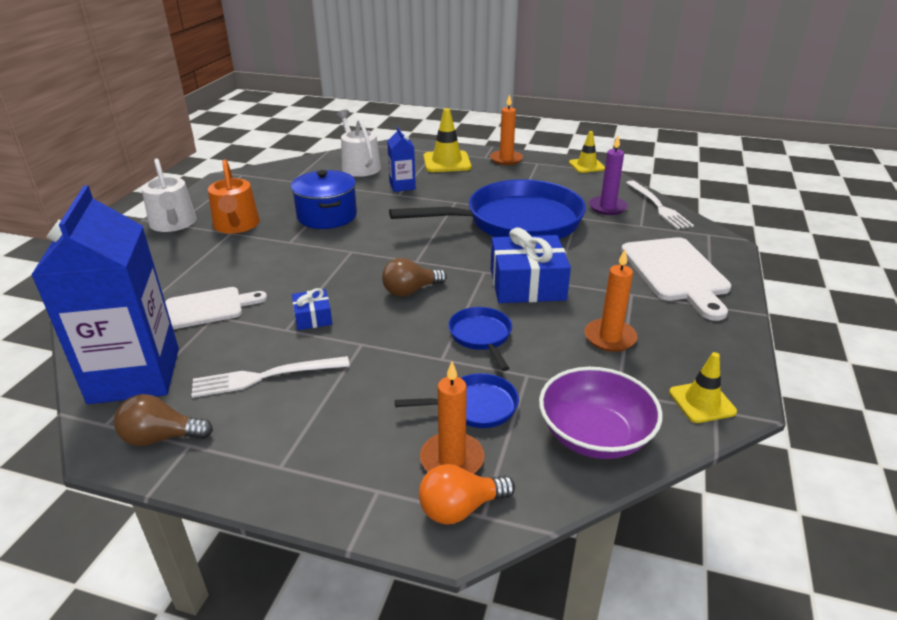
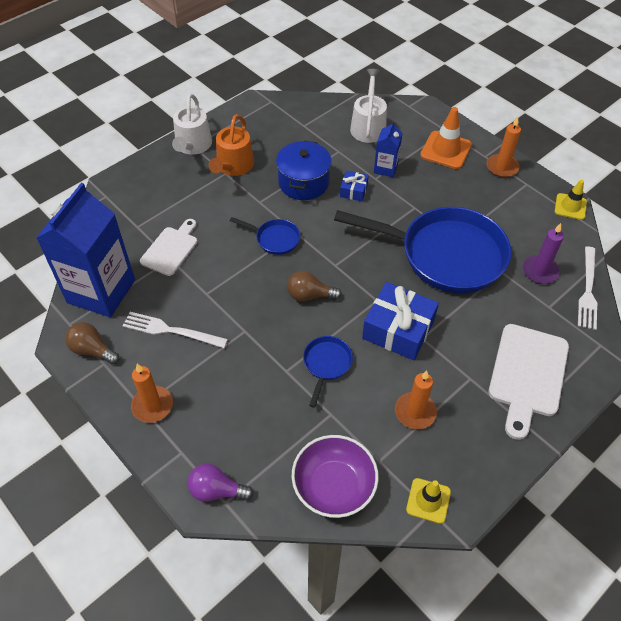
camera: 30 degrees right, 20 degrees up
white cutting board [165,287,267,329] -> white cutting board turned 75 degrees counterclockwise [140,219,197,276]
blue gift [292,288,332,330] -> blue gift moved to [340,171,369,201]
blue pan [395,373,519,428] -> blue pan moved to [230,217,300,255]
orange light bulb [419,464,515,524] -> purple light bulb [187,464,254,502]
orange candle [420,361,485,474] -> orange candle moved to [131,364,173,423]
yellow traffic cone [423,108,471,172] -> orange traffic cone [420,107,472,169]

